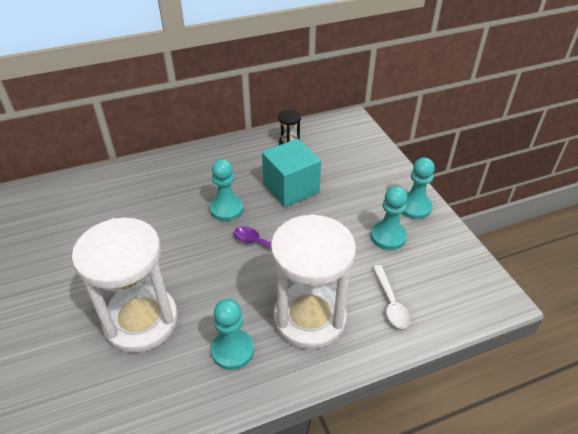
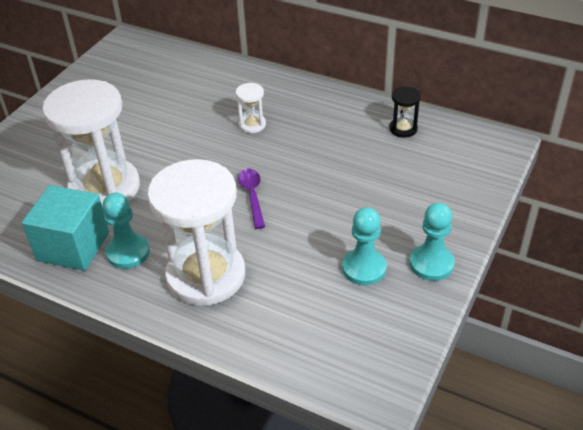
camera: 50 degrees right, 0 degrees up
turquoise pawn [210,159,243,221] -> none
turquoise cube [262,139,321,207] -> turquoise cube moved to [22,185,109,271]
white spoon [373,265,411,329] -> none
none -> white hourglass [236,83,266,133]

